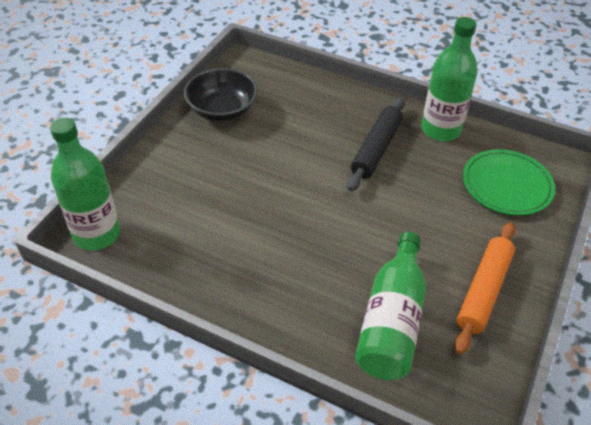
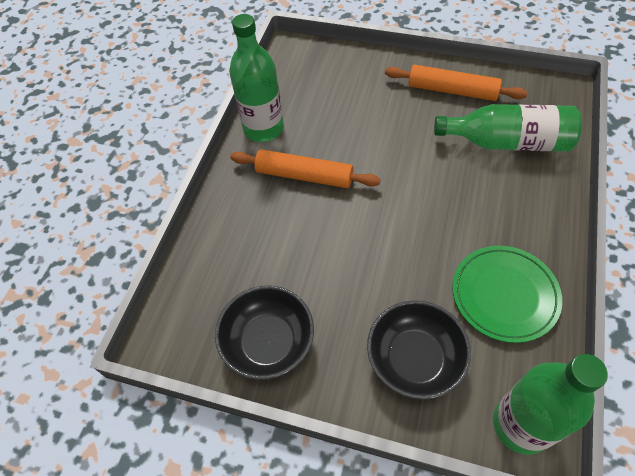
camera: 95 degrees left, 10 degrees up
black rolling pin [347,97,405,191] -> orange rolling pin [230,149,381,188]
green plate [463,149,555,216] -> green plate moved to [452,246,562,343]
none -> black bowl [367,300,471,400]

